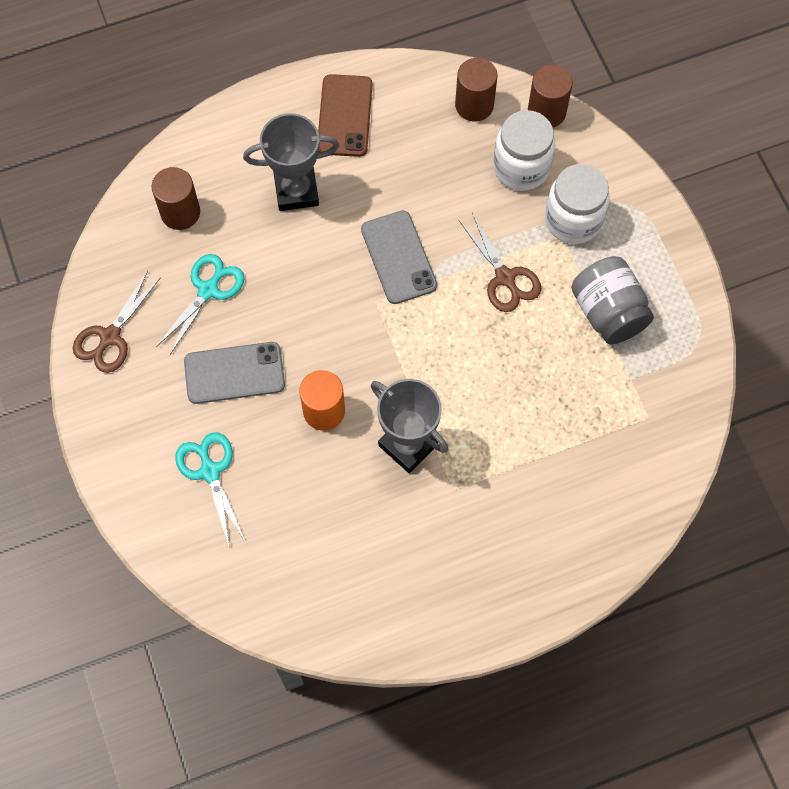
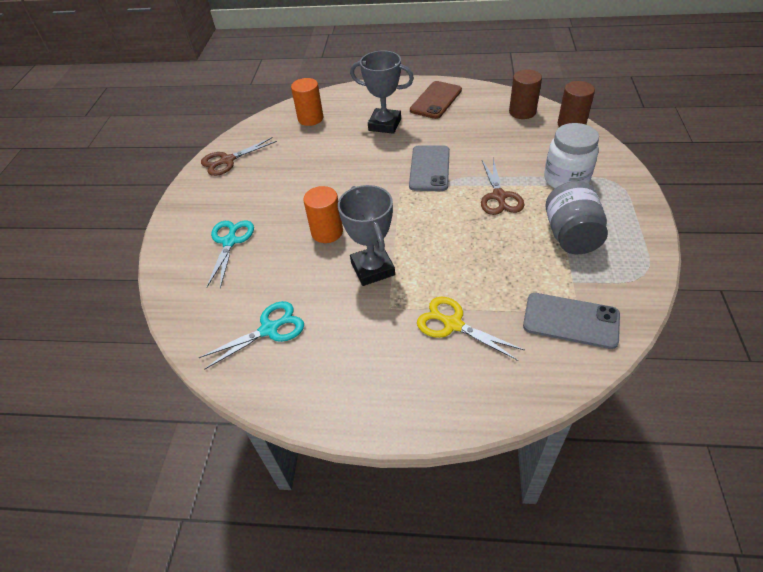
camera: 30 degrees right, 20 degrees down
brown cylinder [152,167,200,230] -> orange cylinder [291,78,323,126]
turquoise scissors [156,254,245,355] -> turquoise scissors moved to [198,301,304,370]
grey phone [184,342,285,404] -> grey phone moved to [523,293,620,349]
white jar [493,110,555,191] -> none
none -> yellow scissors [417,297,525,361]

